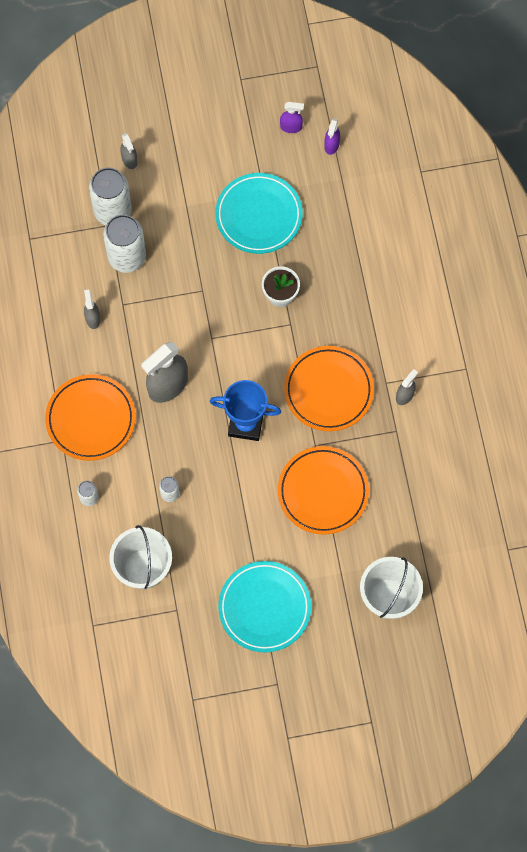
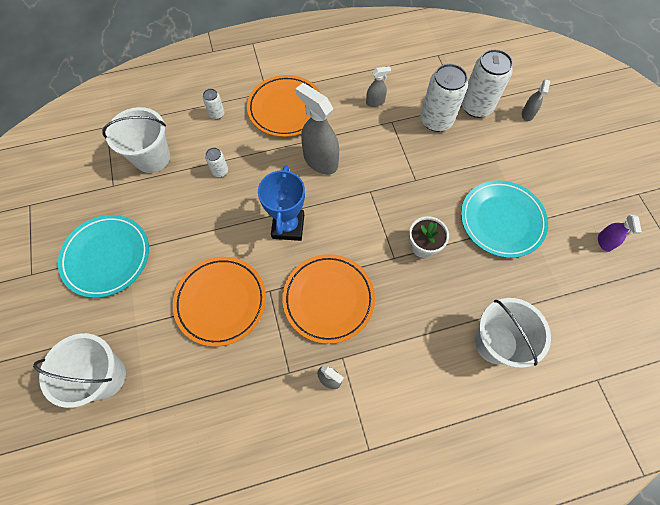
camera: 85 degrees right, 5 degrees down
grey spray bottle [121,133,137,169] -> grey spray bottle turned 45 degrees counterclockwise [522,80,550,121]
purple spray bottle [324,118,340,155] -> none
none -> white bucket [475,298,551,368]

